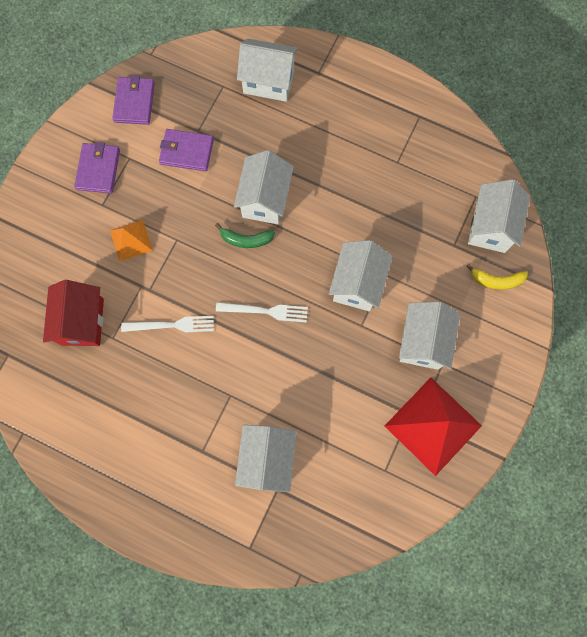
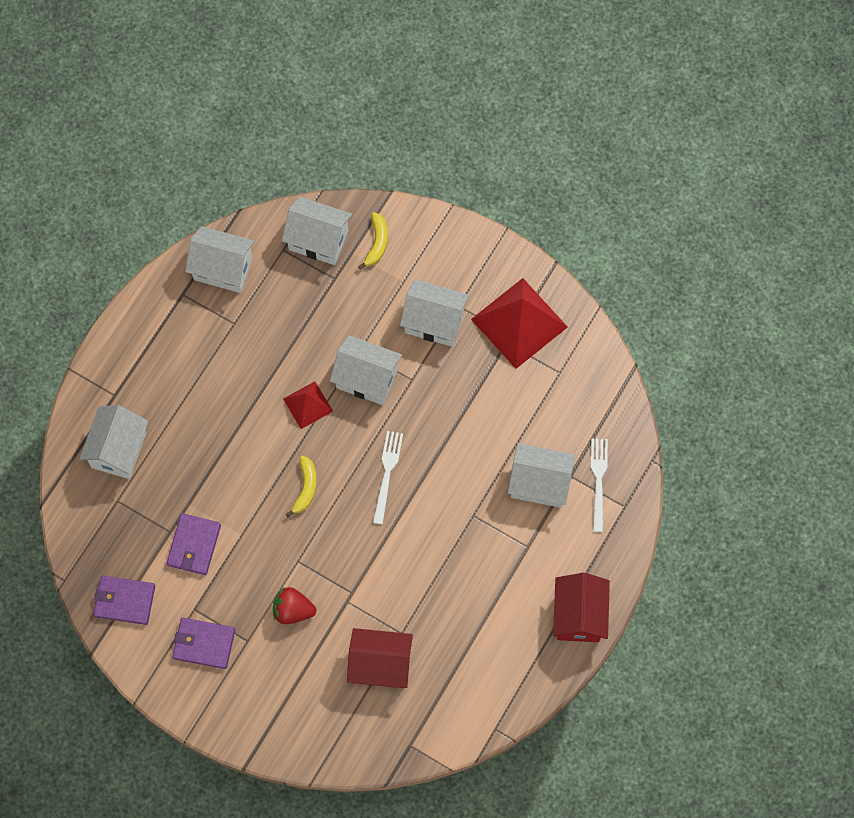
camera: 85 degrees left, 5 degrees down
orange pyramid [110,220,153,262] -> red strawberry [273,587,316,624]
white fork [121,316,214,333] -> white fork moved to [591,438,608,532]
green banana [215,223,275,248] -> yellow banana [285,456,317,517]
white house [234,150,294,224] -> white house moved to [185,226,255,293]
none -> red pyramid [283,381,333,429]
none -> red house [553,573,610,642]

